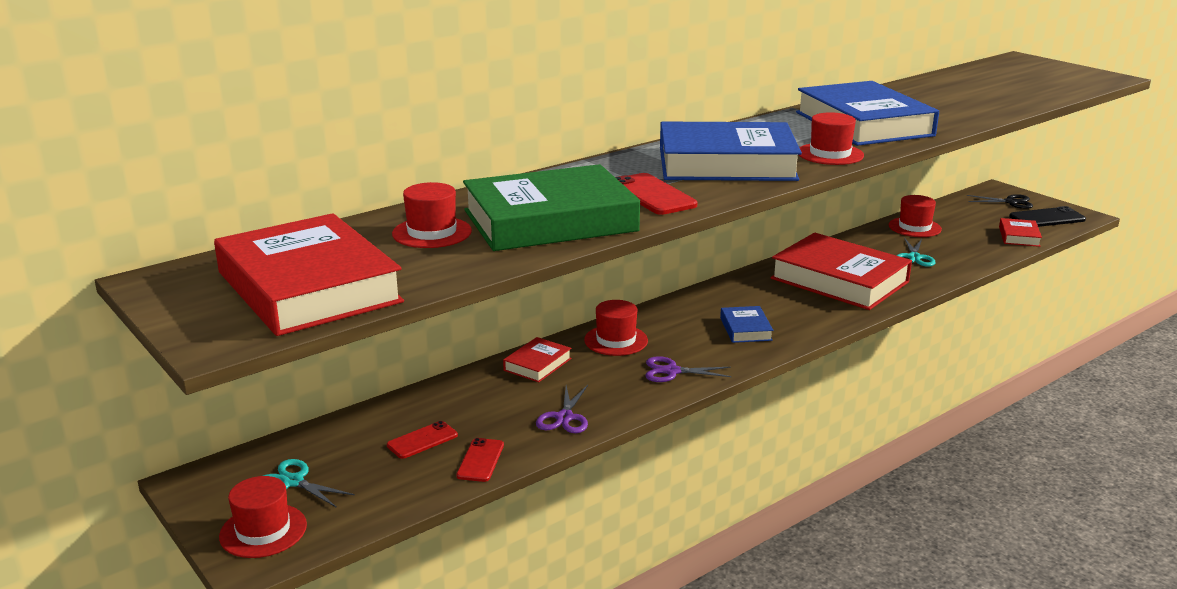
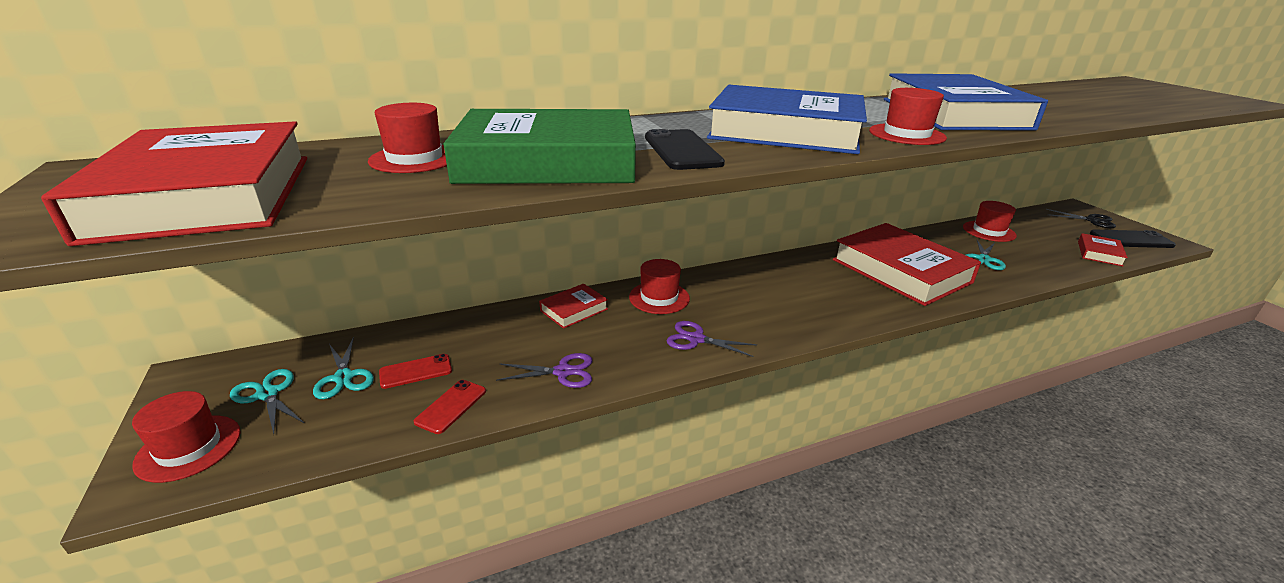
camera: 15 degrees right, 5 degrees up
purple scissors [536,385,588,433] -> purple scissors turned 120 degrees counterclockwise [496,353,592,388]
red phone [615,173,697,215] -> black phone [645,129,725,170]
blue book [720,306,773,343] -> none
none -> turquoise scissors [313,337,374,399]

